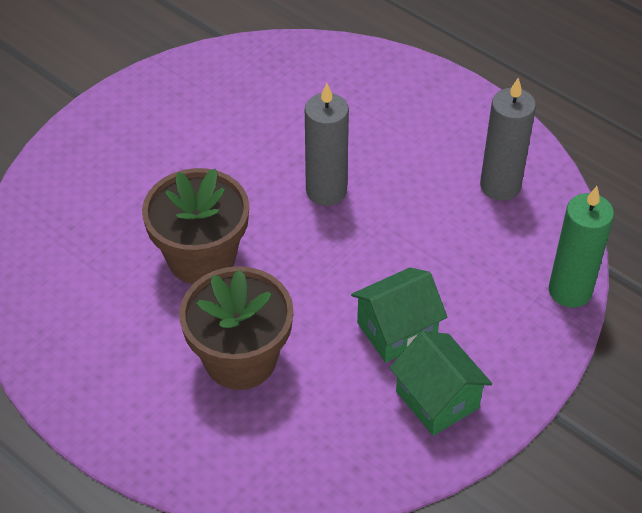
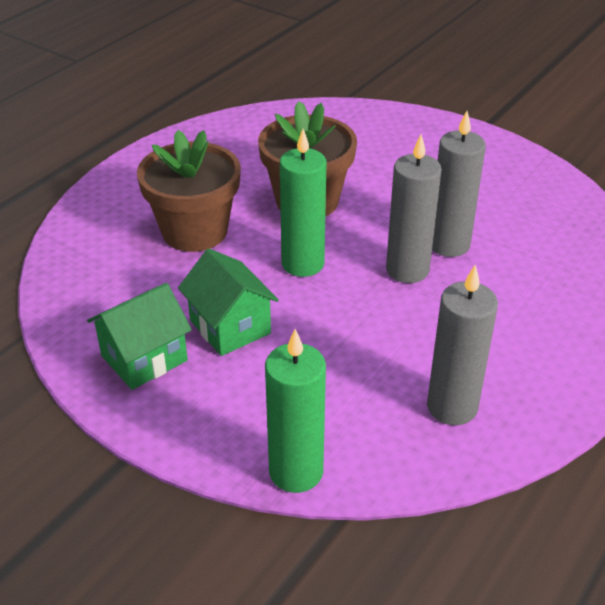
camera: 85 degrees right, 10 degrees down
none -> green candle [280,129,326,277]
none -> grey candle [432,111,486,257]

